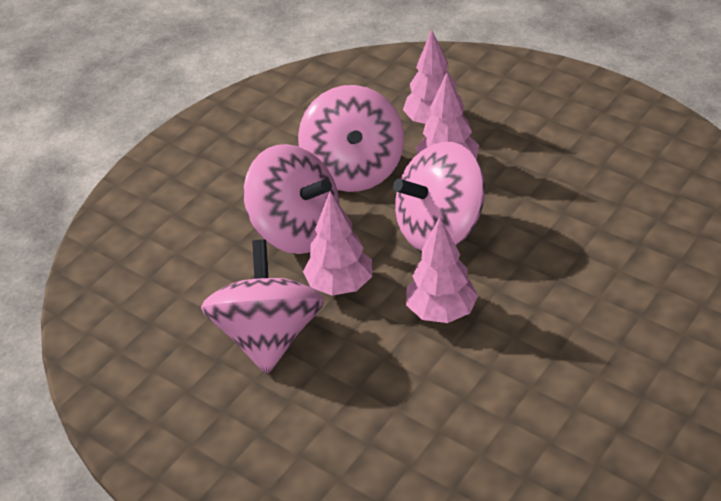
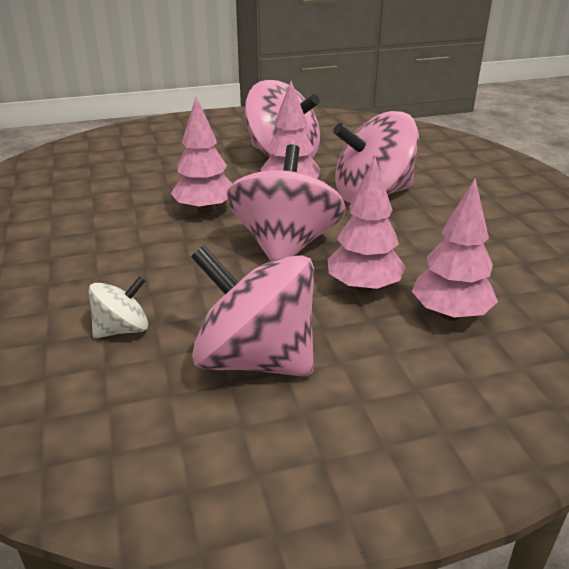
camera: 125 degrees right, 10 degrees down
pink spinning top [298,85,404,192] -> pink spinning top moved to [191,245,314,377]
none -> white spinning top [88,276,148,338]

